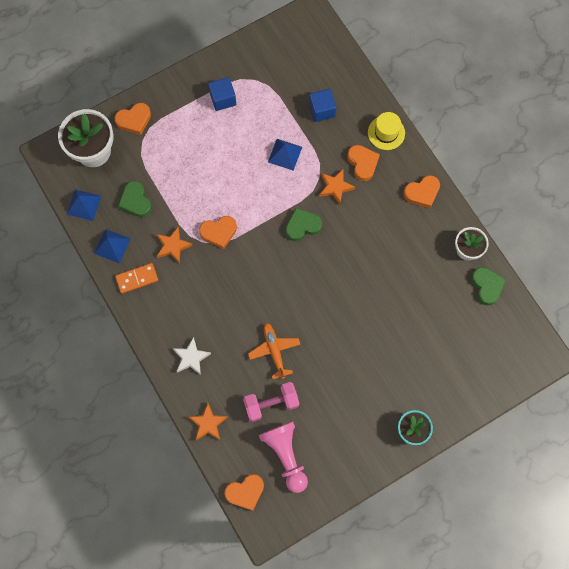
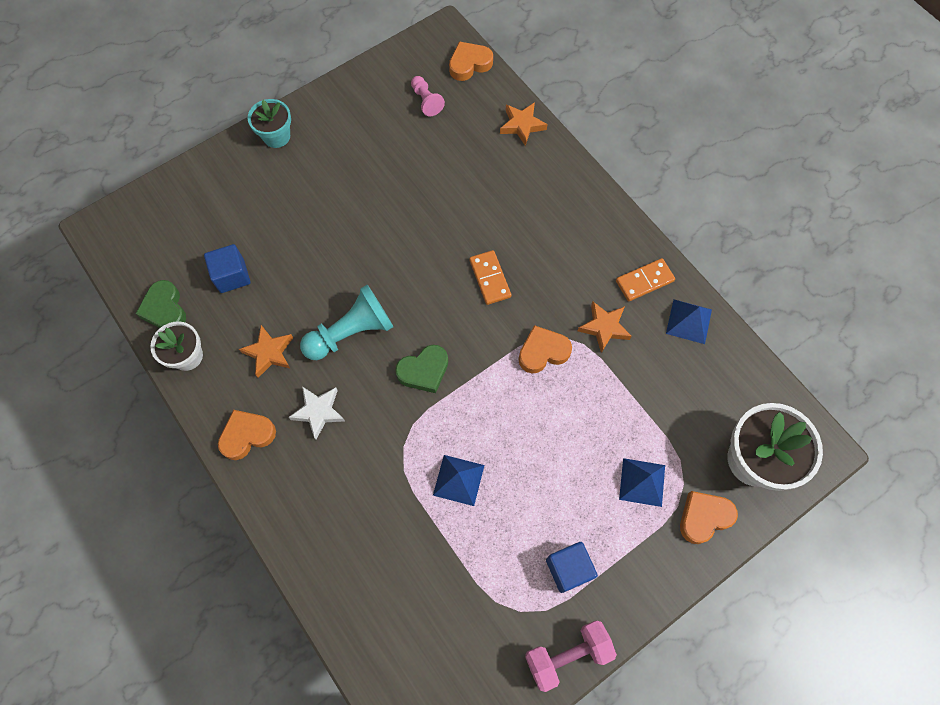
camera: 175 degrees right, 5 degrees down
blue pyramid [67,189,101,221] -> blue pyramid moved to [619,458,665,507]
green heart [118,181,152,217] -> none
white star [172,337,211,375] -> white star moved to [289,387,345,440]
pink dumbbell [243,382,300,422] -> pink dumbbell moved to [525,621,617,692]
orange plane [248,323,301,379] -> none
pink pawn [259,421,308,493] -> pink pawn [411,76,445,116], size x0.55
blue cube [309,89,336,122] -> blue cube moved to [204,244,250,293]
orange star [319,169,355,204] -> orange star moved to [239,325,293,378]
orange heart [347,145,380,181] -> none
yellow hat [368,112,405,150] -> none
none -> turquoise pawn [300,285,393,360]
none -> orange domino [469,250,511,305]

